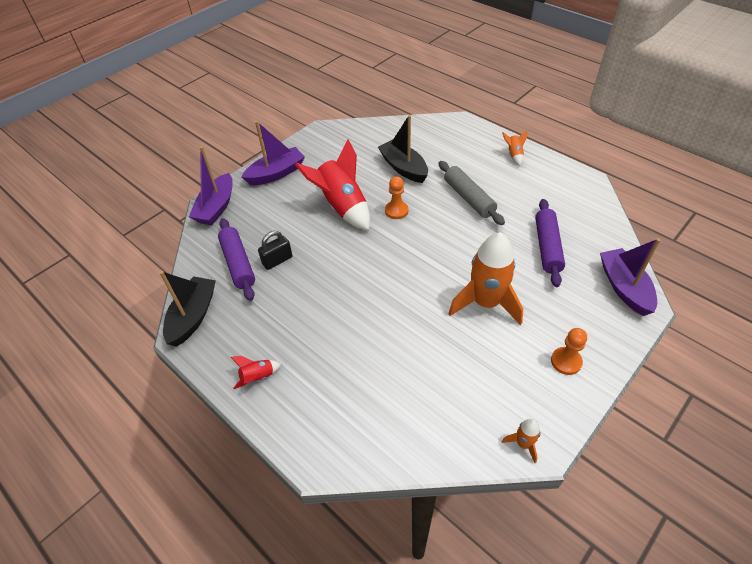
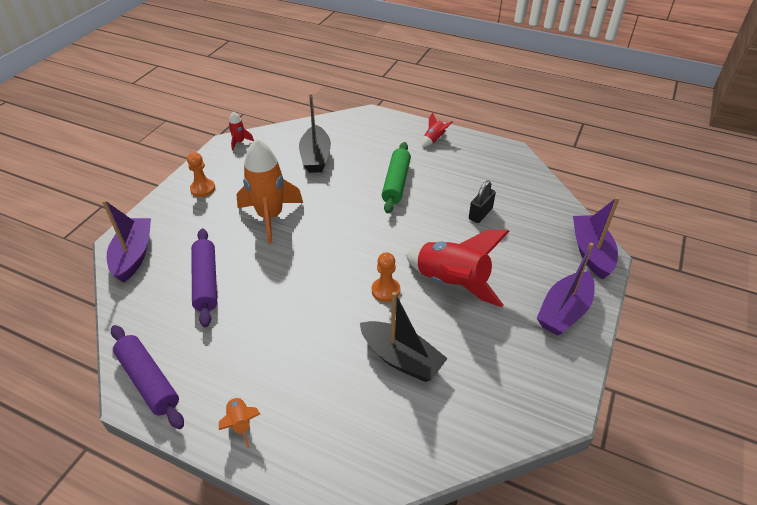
camera: 160 degrees right, 5 degrees down
black boat [160,271,216,347] -> black boat moved to [299,93,331,173]
purple rolling pin [218,218,255,301] -> purple rolling pin moved to [111,325,184,429]
grey rolling pin [439,161,505,225] -> none
orange rocket [502,419,540,463] -> red rocket [229,111,254,151]
purple boat [600,238,661,316] -> purple boat turned 150 degrees counterclockwise [102,200,151,283]
none -> green rolling pin [382,142,411,213]

